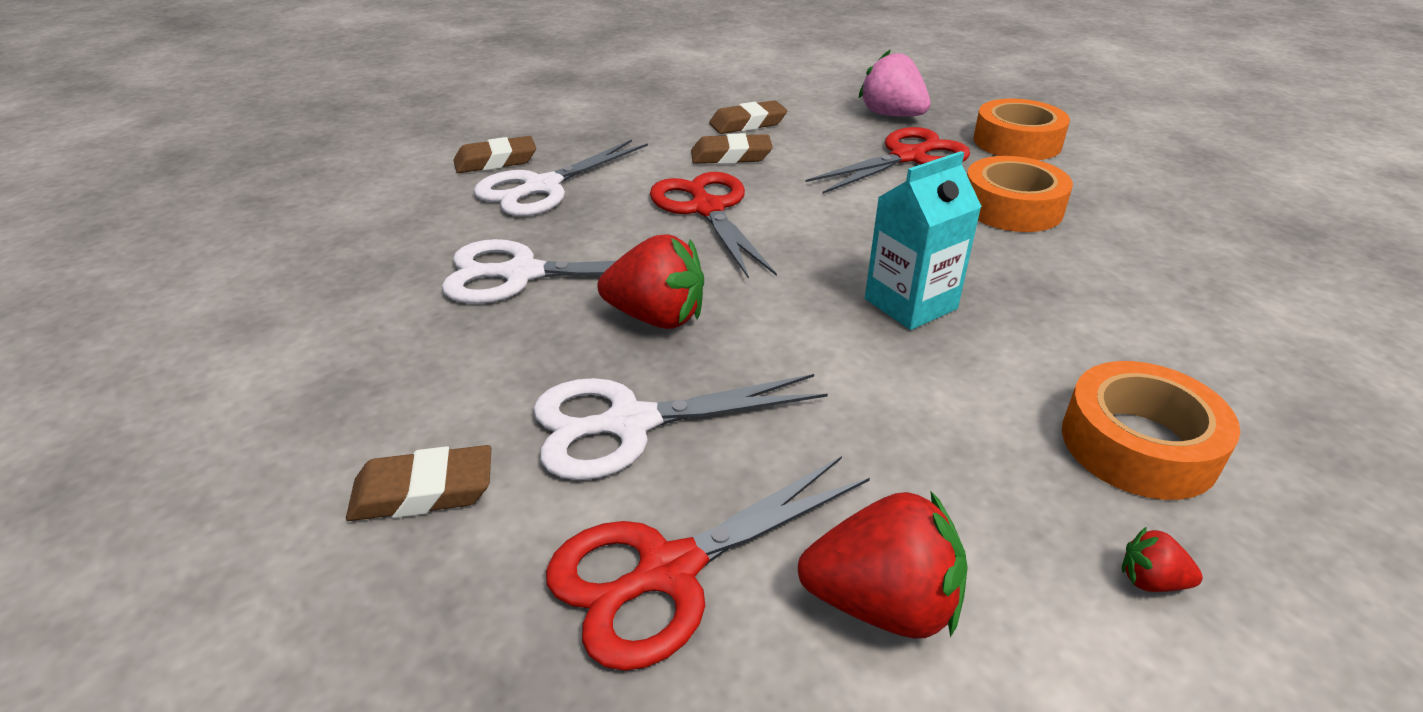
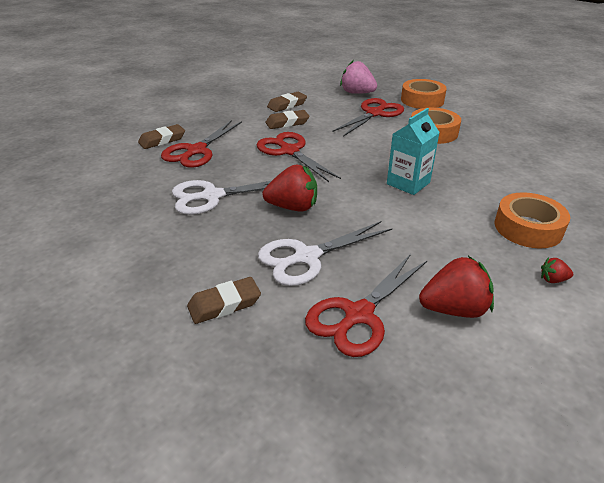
camera: 15 degrees left, 0 degrees up
white scissors [474,139,648,216] -> red scissors [161,120,242,168]

